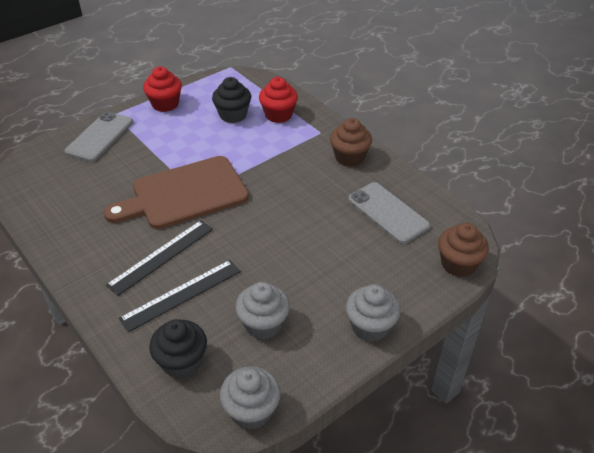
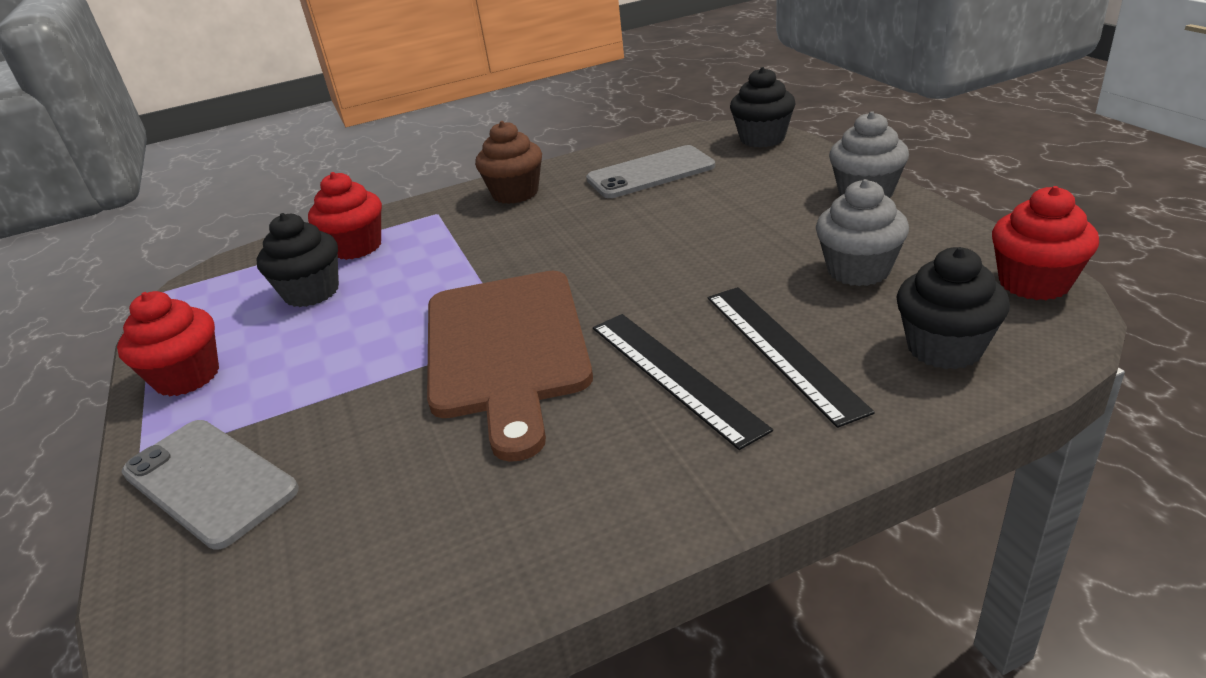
camera: 70 degrees left, 10 degrees down
grey cupcake [220,366,281,430] -> red cupcake [992,186,1099,300]
brown cupcake [438,223,489,277] -> black cupcake [730,67,796,148]

